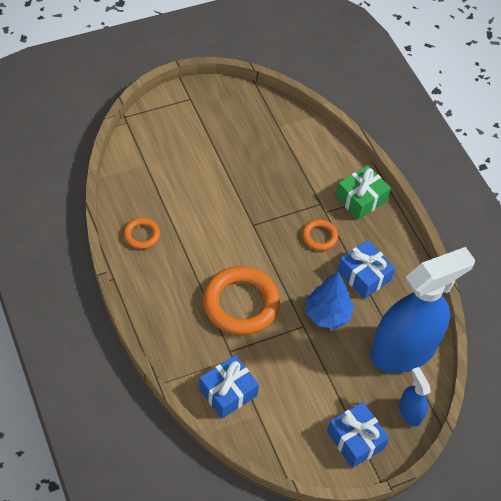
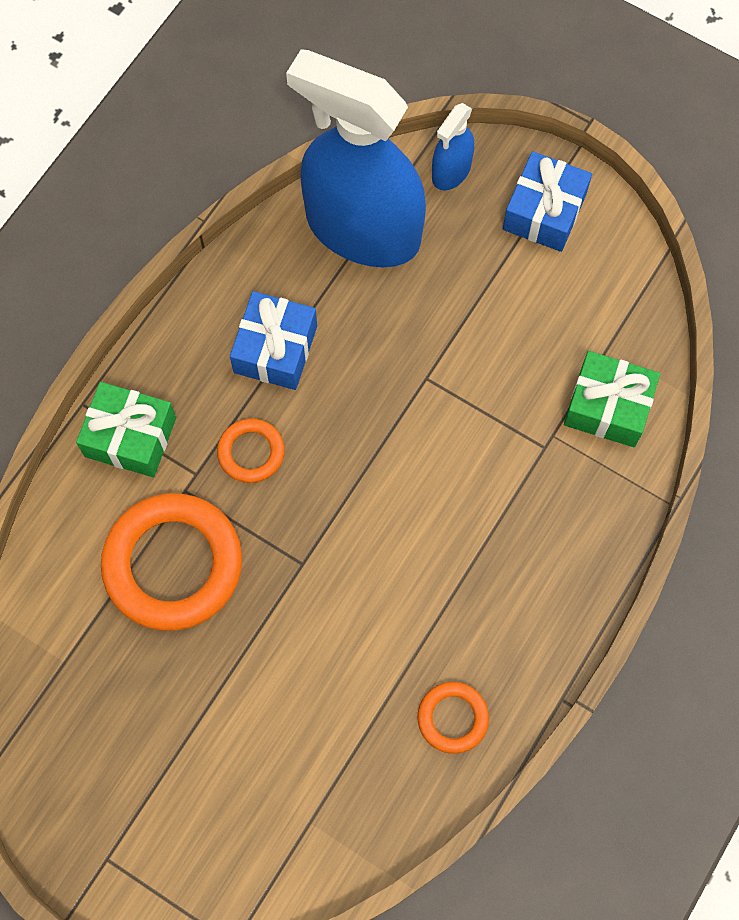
camera: 120 degrees left, 15 degrees up
blue gift [199,355,259,419] -> green gift [564,351,660,447]
orange ring [203,266,280,335] -> orange ring moved to [101,493,242,631]
blue tree [306,272,354,329] -> none

